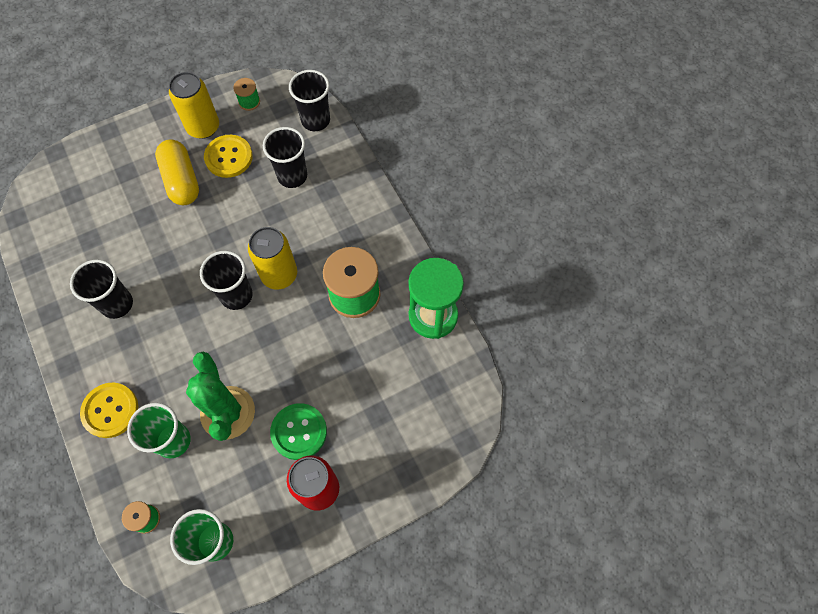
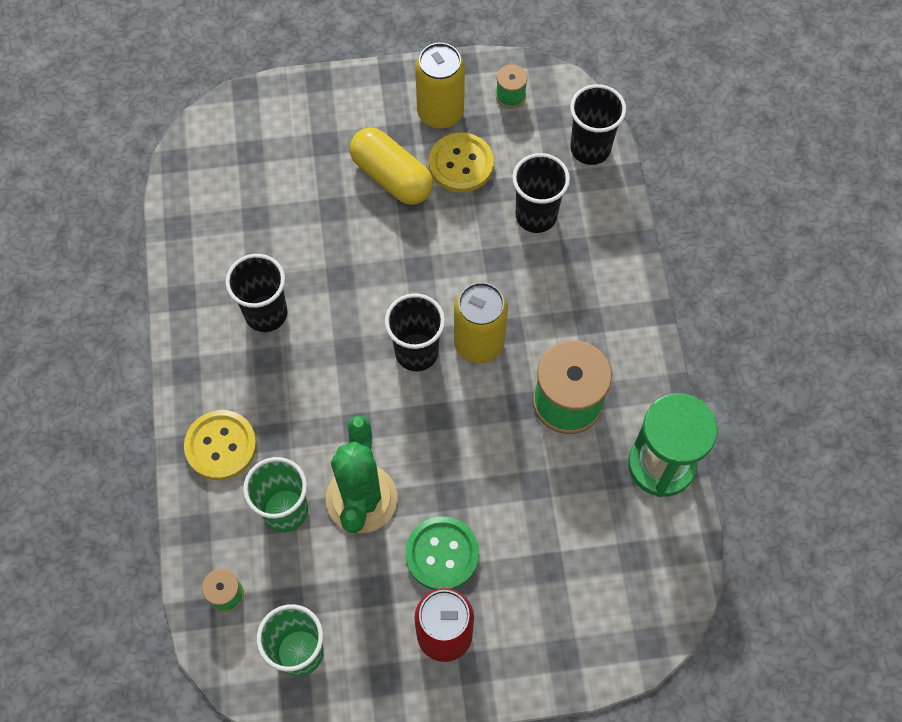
camera: 20 degrees right, 0 degrees up
yellow capsule [155,140,199,205] -> yellow capsule turned 45 degrees counterclockwise [350,128,433,205]

